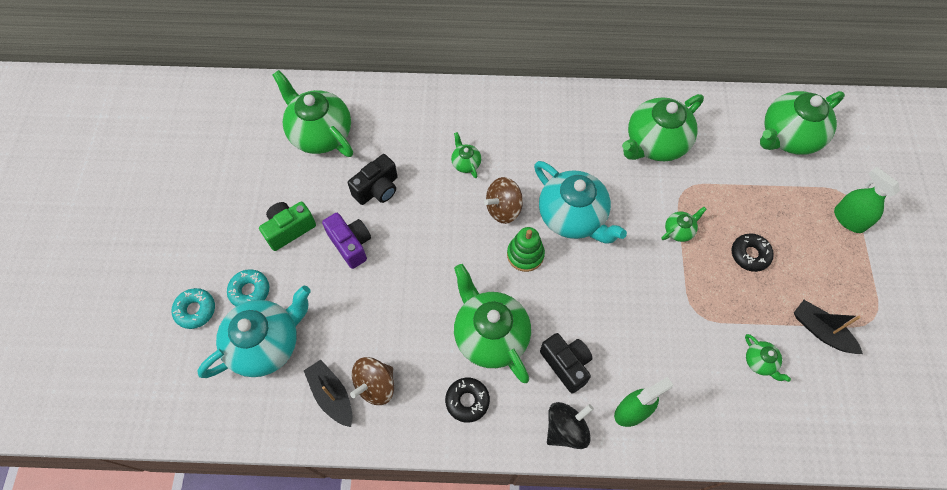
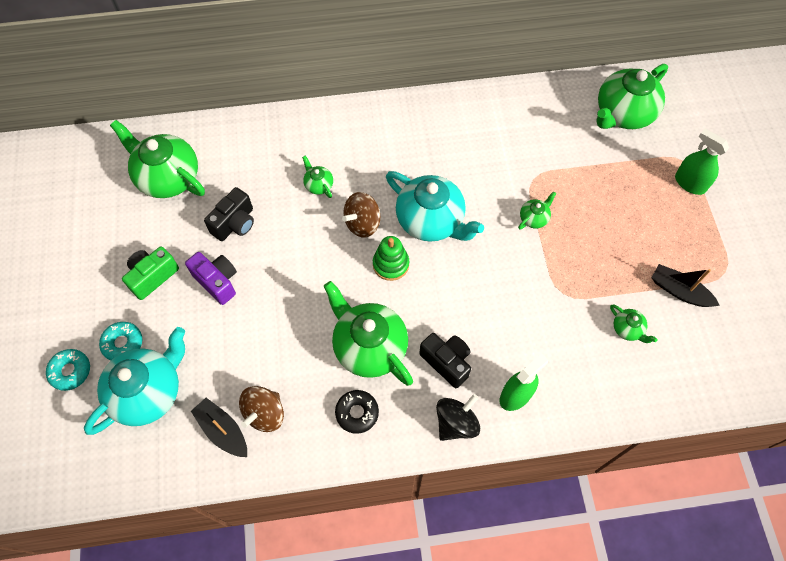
camera: 10 degrees left, 0 degrees up
green teapot [622,94,704,161] -> none
black donut [731,233,774,272] -> none

